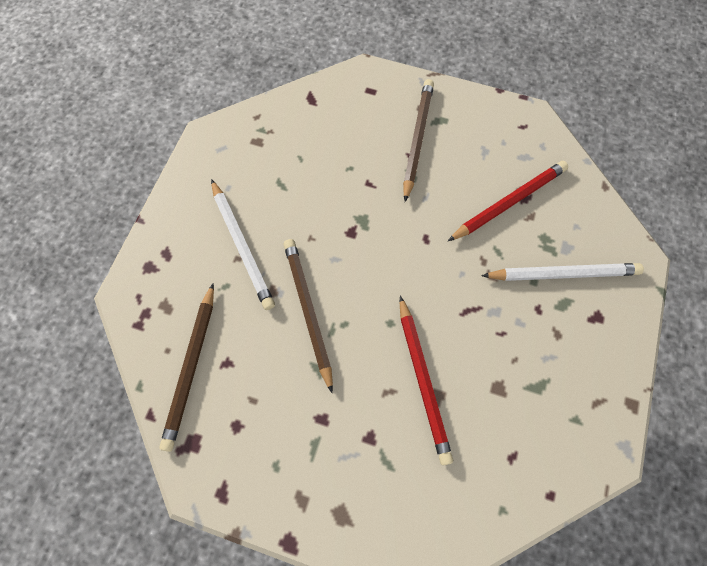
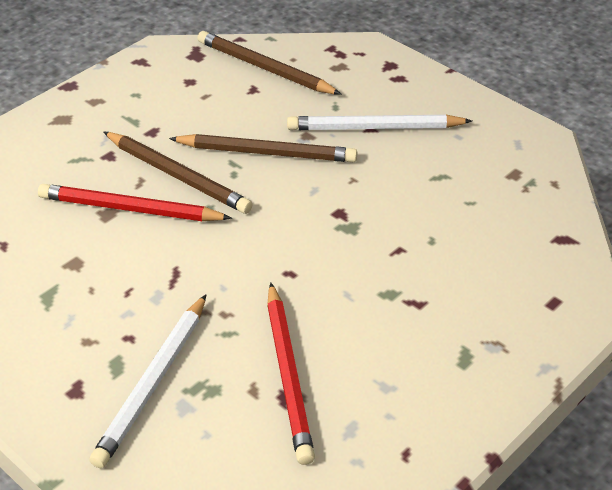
camera: 115 degrees right, 25 degrees down
brown pencil [403,79,434,202] -> brown pencil moved to [103,131,253,214]

